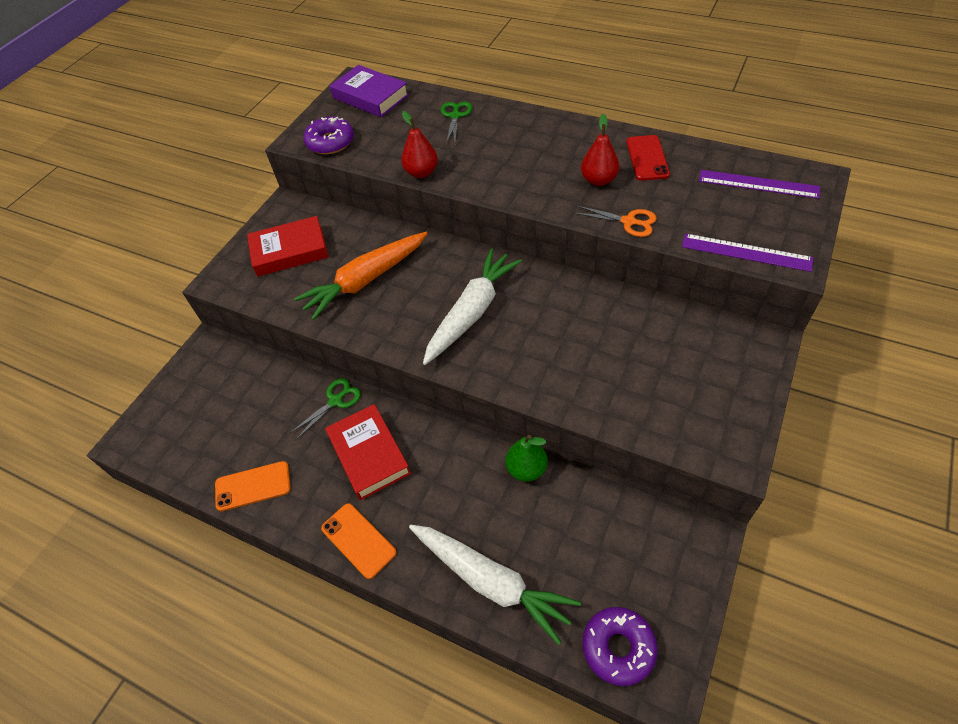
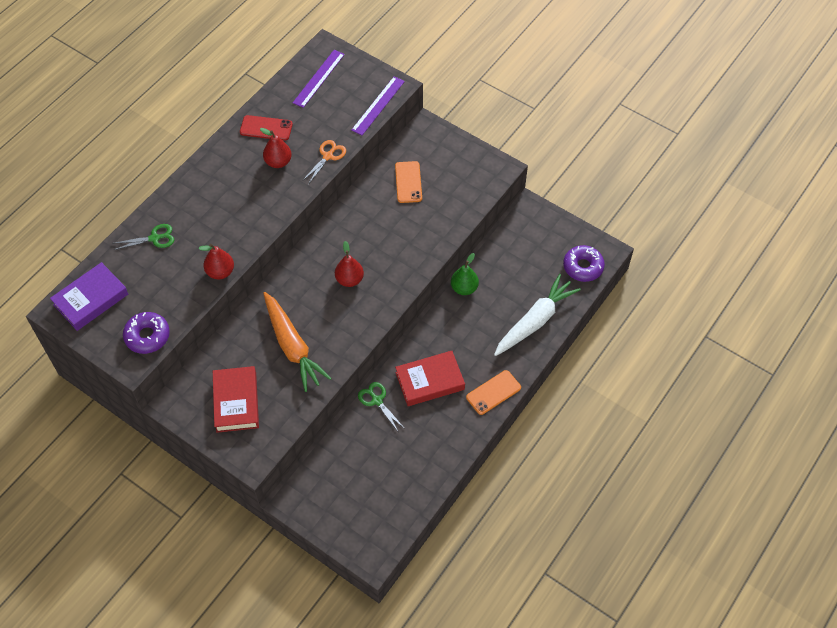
camera: 85 degrees left, 5 degrees up
orange phone [215,461,291,511] -> orange phone moved to [395,161,422,203]
white carrot [423,249,522,365] -> red pear [335,241,364,287]
green scissors [441,102,472,144] -> green scissors turned 150 degrees clockwise [112,224,174,250]

